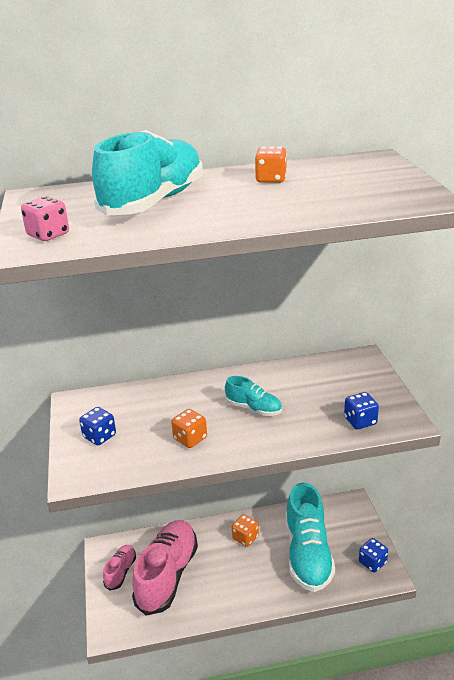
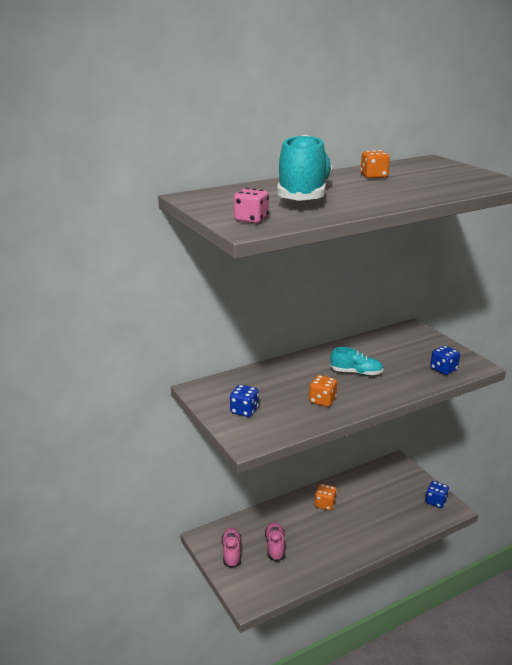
camera: 20 degrees left, 5 degrees down
pink shoe [132,520,198,616] -> pink shoe [265,522,285,562], size x0.49
turquoise shoe [286,482,335,592] -> none

